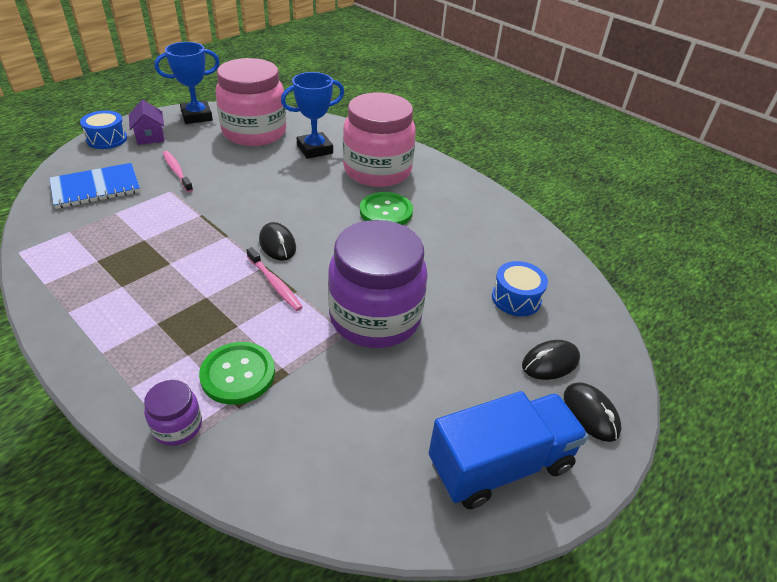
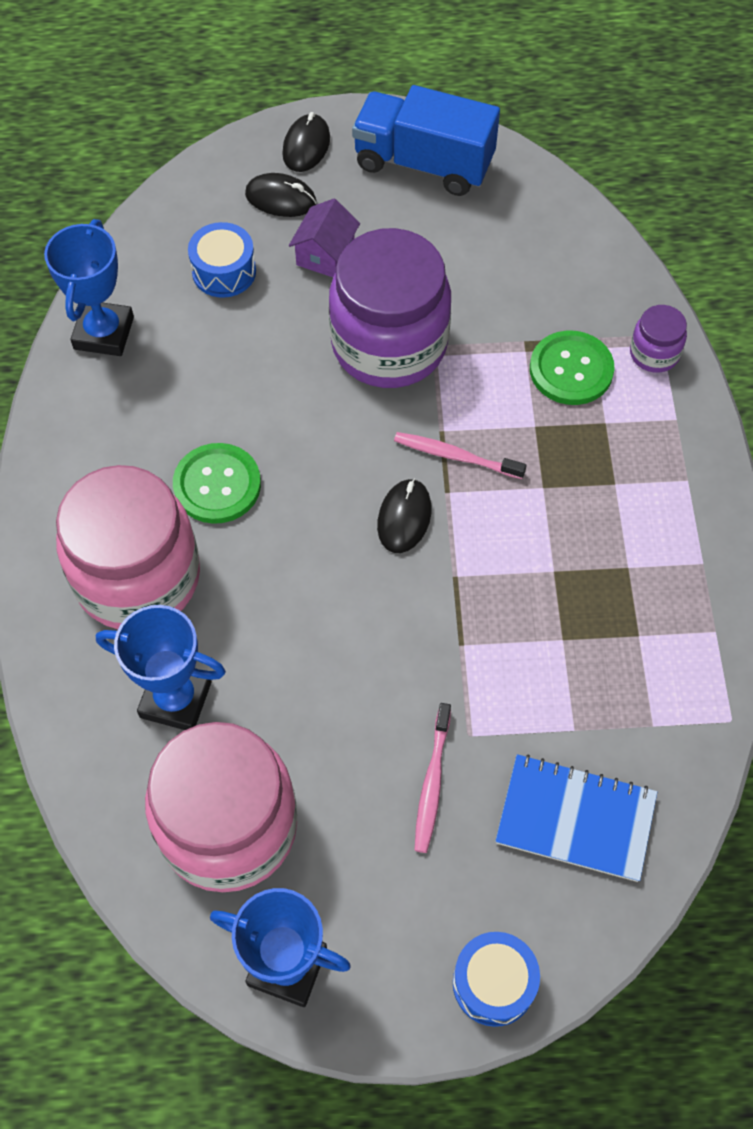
camera: 135 degrees left, 20 degrees up
purple house [129,100,164,145] -> purple house moved to [289,199,360,277]
pink toothbrush [247,247,303,311] -> pink toothbrush turned 75 degrees counterclockwise [394,432,526,479]
none -> blue trophy [44,219,134,356]

